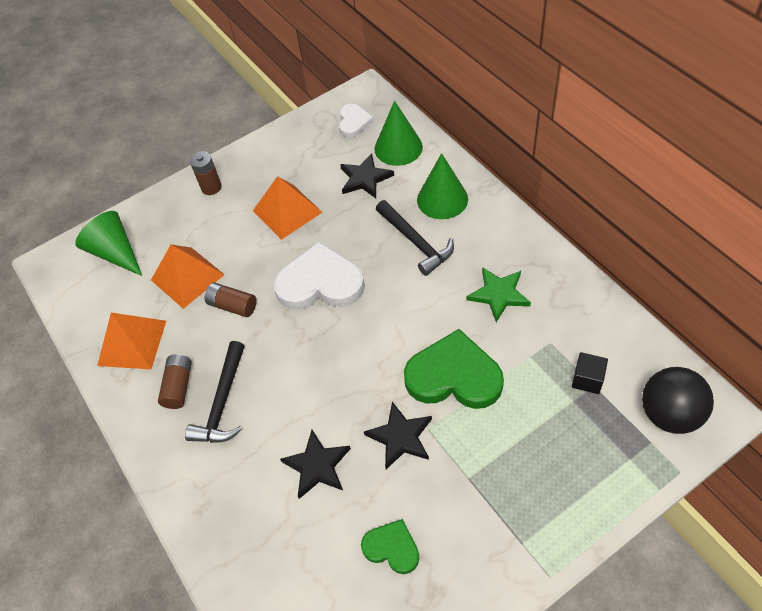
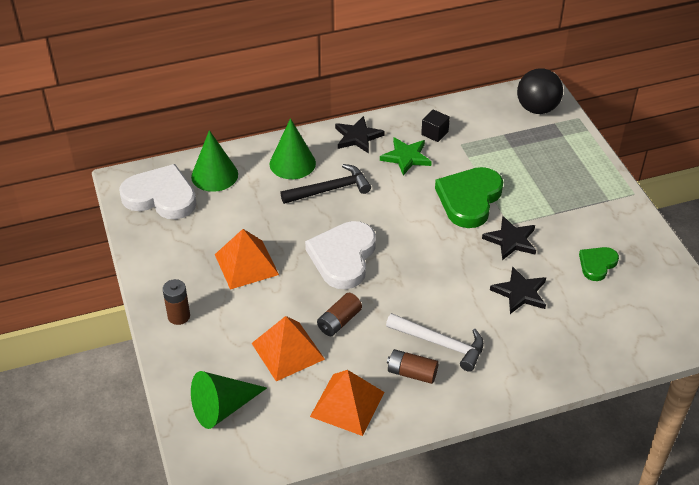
camera: 80 degrees left, 10 degrees down
black hammer [185,341,244,443] -> white hammer [386,313,484,372]
white heart [339,103,374,137] -> white heart [119,164,197,219], size x1.85
black star [340,153,394,198] -> black star moved to [335,116,385,153]
black cube [572,352,608,394] -> black cube moved to [421,109,450,142]

